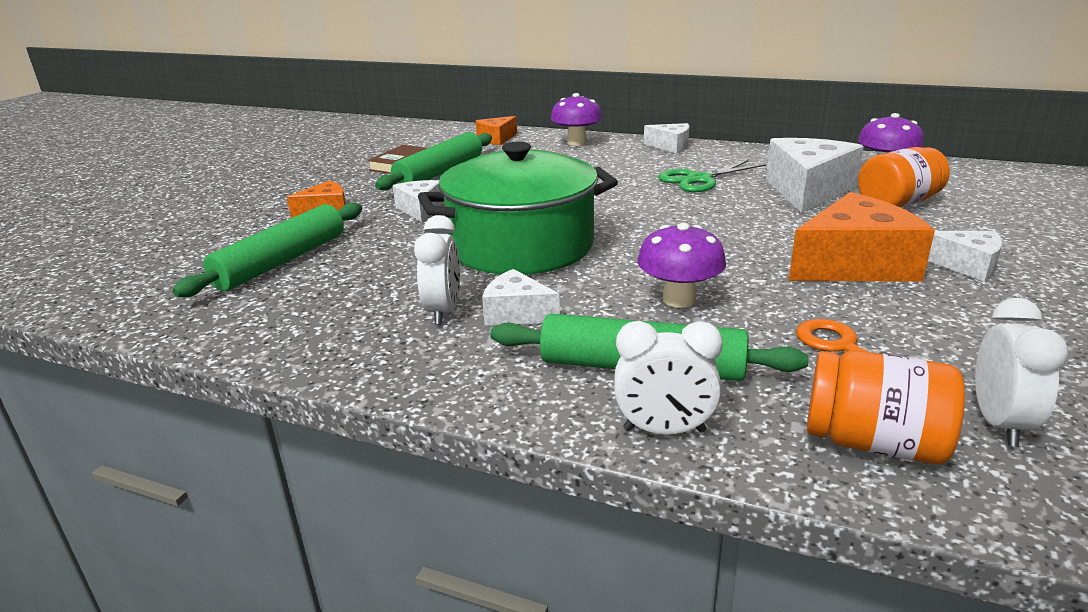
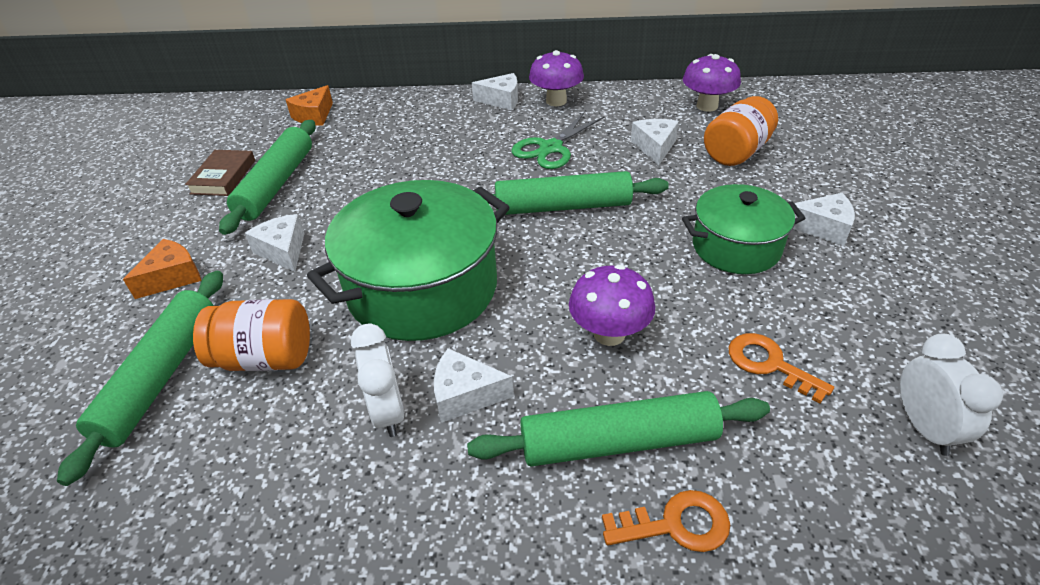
camera: 20 degrees left, 15 degrees up
purple mushroom [551,93,602,146] -> purple mushroom moved to [529,50,584,106]
white clock [614,321,723,434] -> orange key [602,490,730,552]
white cheese [766,138,864,213] -> white cheese [631,119,679,165], size x0.54
orange cheese [789,192,935,282] -> green pot [682,184,805,274]
orange jar [807,350,965,464] -> orange jar moved to [193,299,310,371]
none -> green rolling pin [492,171,669,215]

